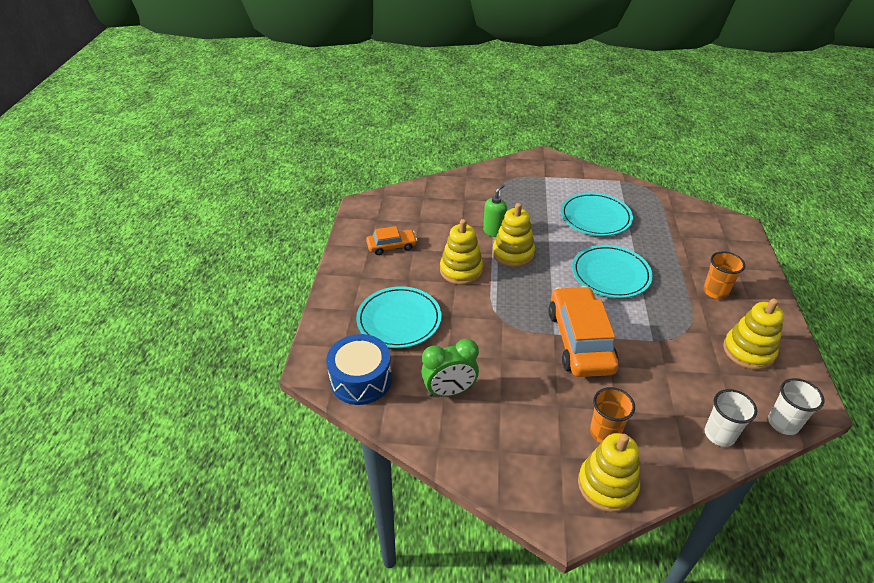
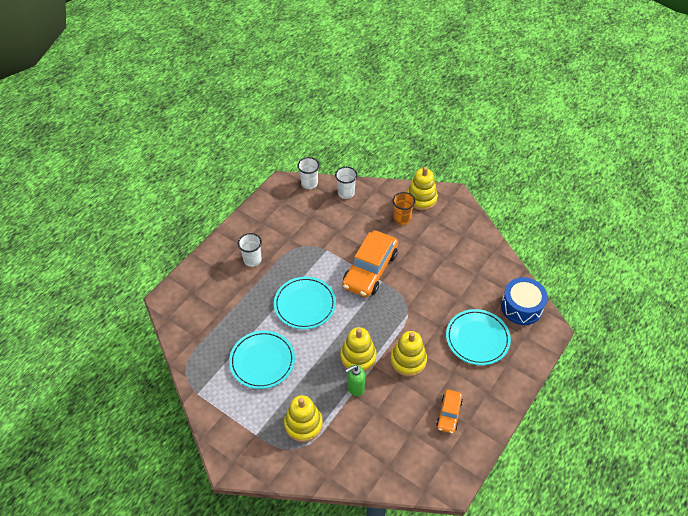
camera: 150 degrees left, 10 degrees up
orange car [366,226,417,255] -> orange car turned 90 degrees counterclockwise [436,390,463,434]
green clock [421,339,479,397] -> none
orange cup [703,251,745,299] -> white cup [238,233,262,267]
yellow stacking toy [723,298,784,370] -> yellow stacking toy moved to [284,395,323,442]

